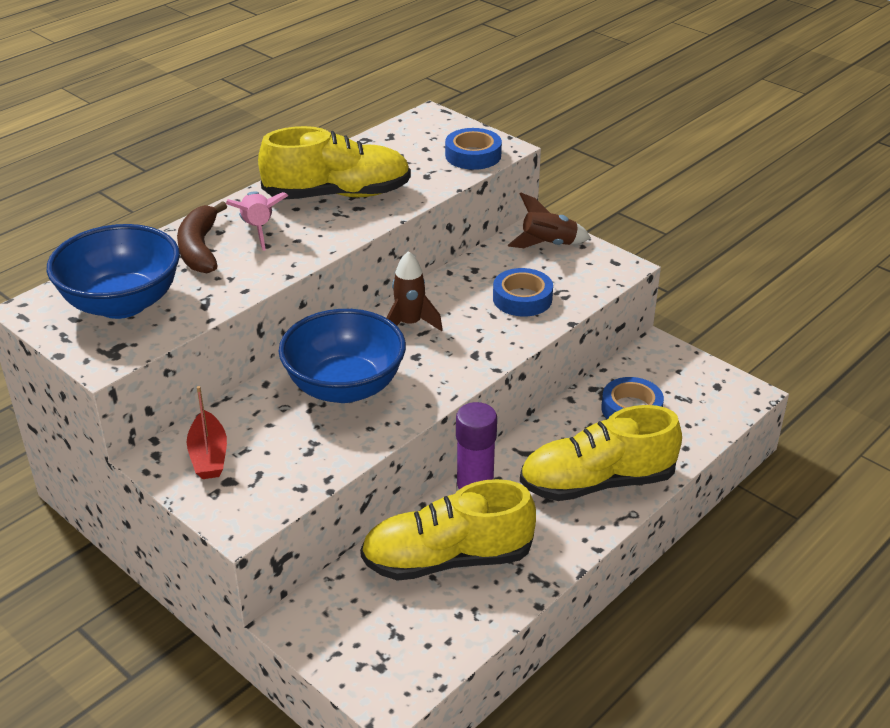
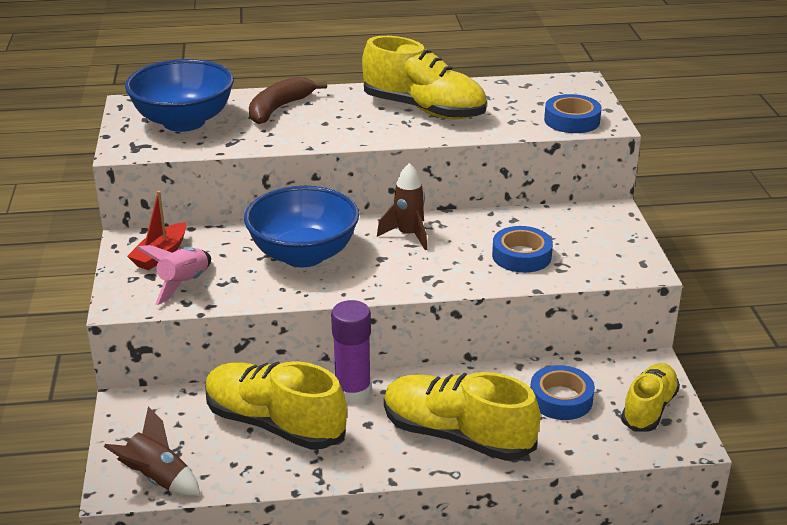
camera: 40 degrees right, 5 degrees down
pink rocket [226,191,288,251] -> pink rocket moved to [136,245,211,305]
brown rocket [508,192,591,248] -> brown rocket moved to [104,406,200,496]
none -> yellow shoe [621,363,680,432]

